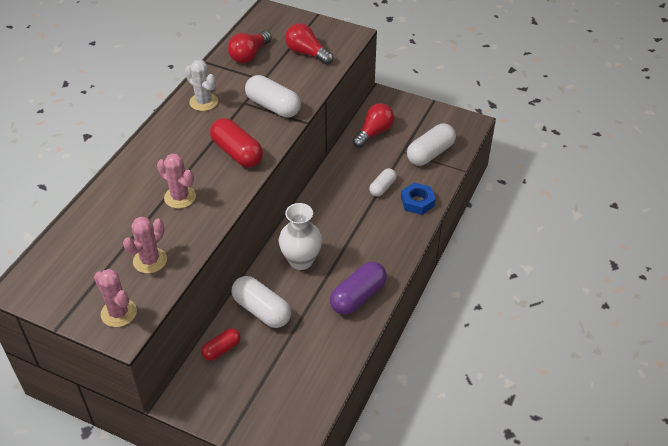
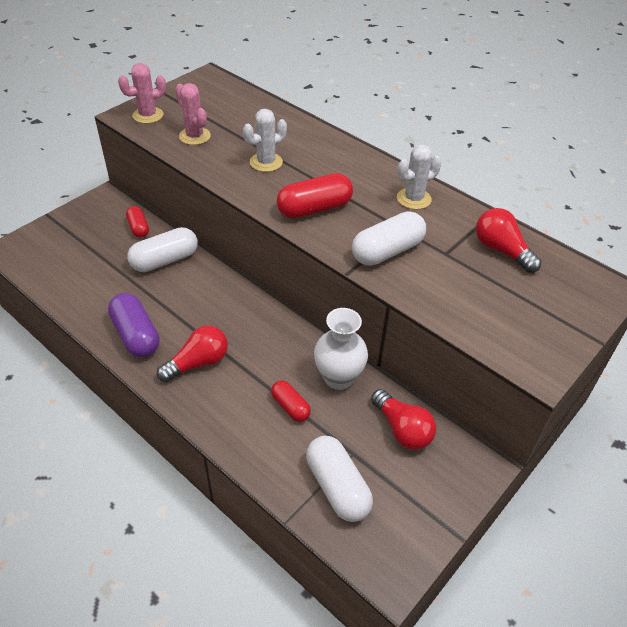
camera: 105 degrees right, 0 degrees up
pink cactus [157,153,196,208] -> white cactus [243,109,287,172]
white vase [279,203,322,270] -> white vase moved to [314,308,368,390]
red light bulb [285,23,333,65] -> red light bulb moved to [157,326,228,382]
white capsule [369,168,397,197] -> red capsule [271,381,311,422]
blue nut [401,182,436,215] -> none

